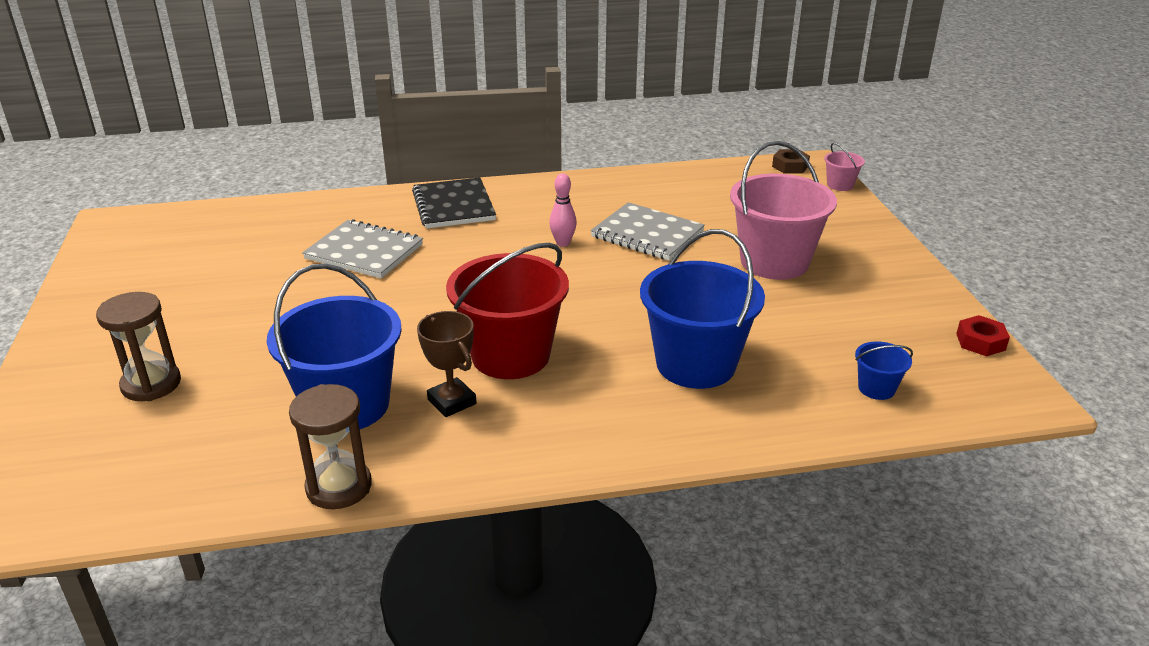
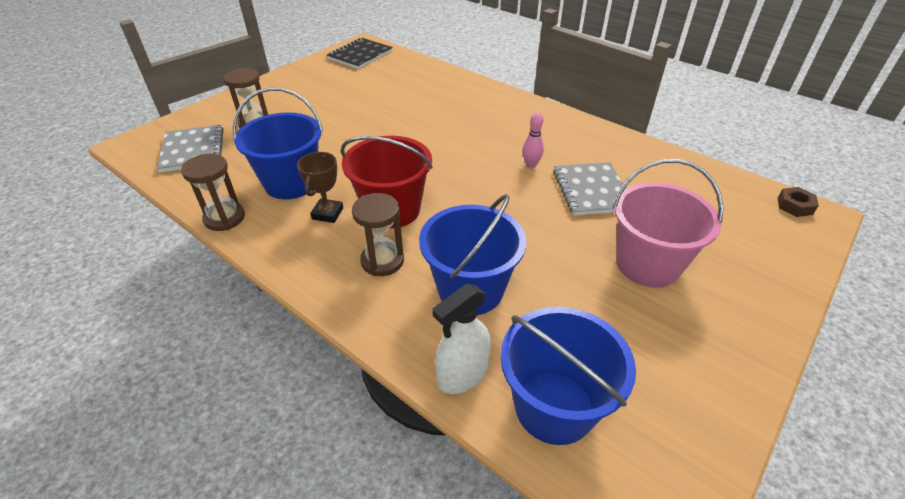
camera: 50 degrees right, 10 degrees up
grey notebook [302,219,423,278] -> grey notebook moved to [157,125,223,173]
black notebook [412,177,496,229] -> black notebook moved to [327,38,393,69]
pink bucket [824,143,865,191] -> none
blue bucket [855,341,913,400] -> blue bucket [500,307,636,445], size x2.28
red nut [956,315,1010,356] -> none
none -> brown hourglass [352,193,404,276]
none -> white spray bottle [432,283,491,394]

